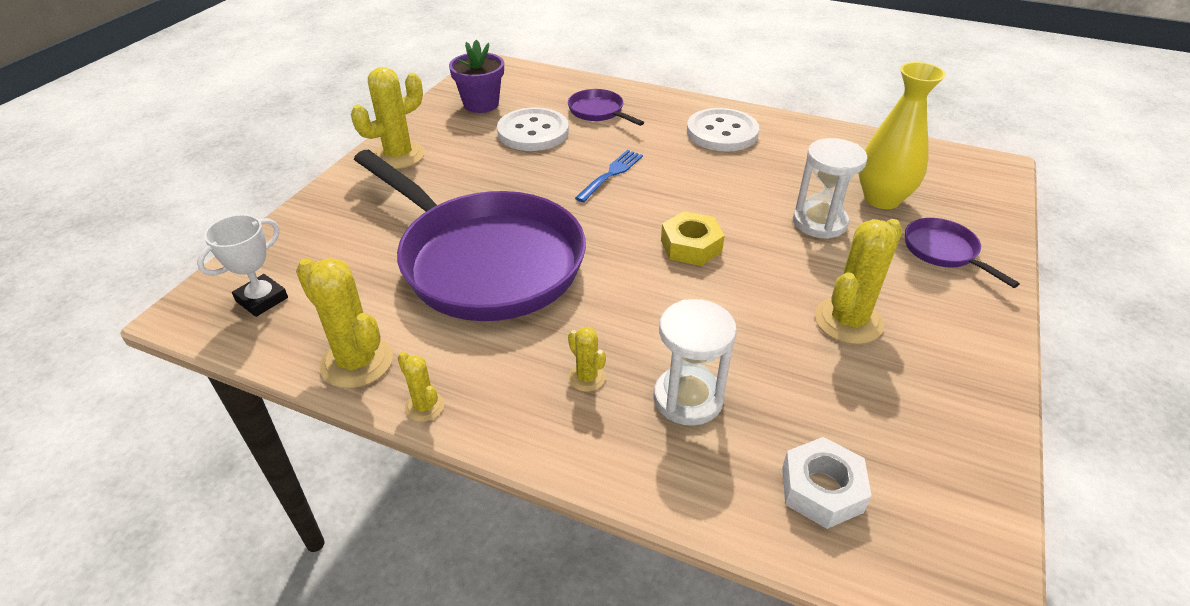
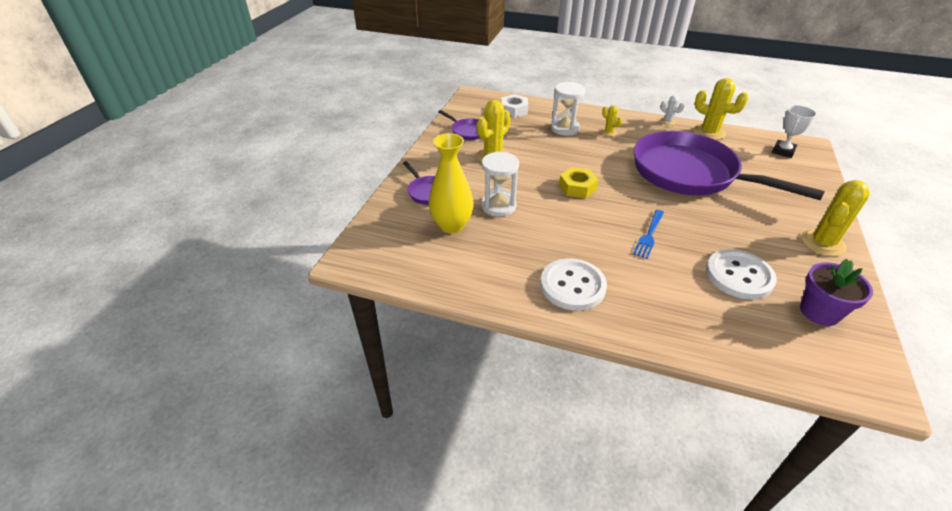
camera: 175 degrees right, 0 degrees up
yellow cactus [398,352,444,422] -> white cactus [660,95,684,126]
purple pan [568,89,644,126] -> purple pan moved to [438,110,480,140]

